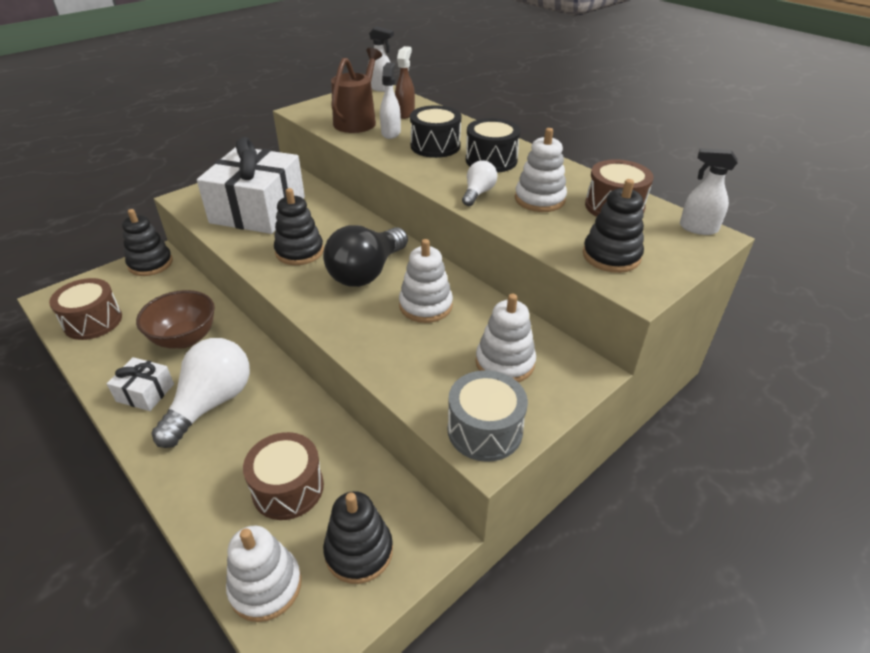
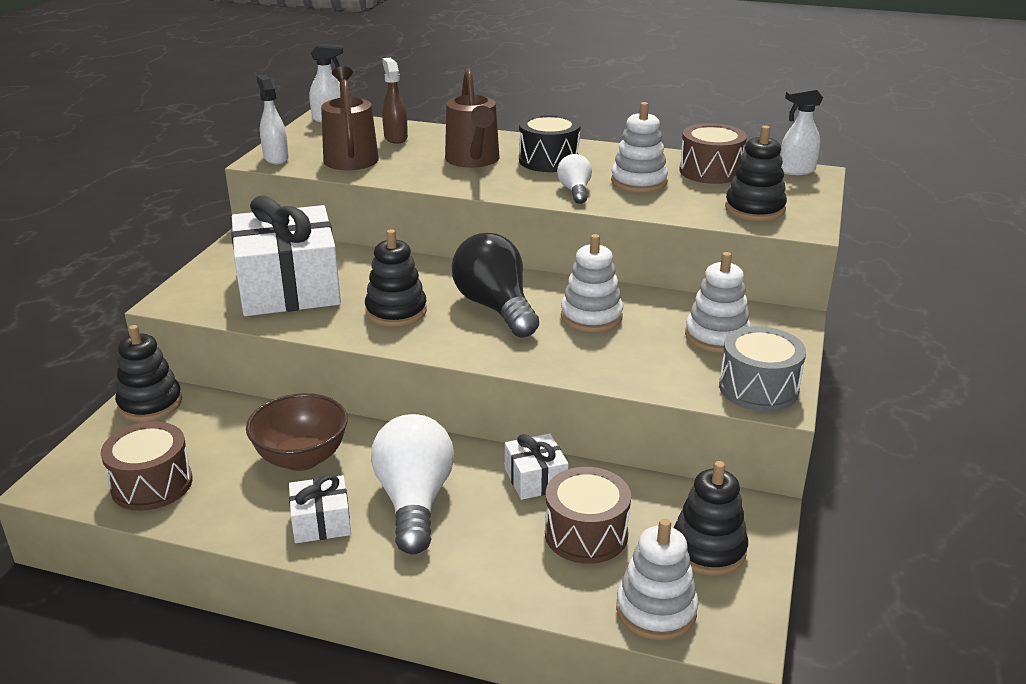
camera: 30 degrees left, 10 degrees down
black light bulb [323,225,408,287] -> black light bulb turned 150 degrees clockwise [452,233,539,338]
white spray bottle [380,62,401,139] -> white spray bottle moved to [256,75,289,164]
black drum [410,105,461,158] -> brown watering can [445,69,500,168]
none -> white gift [505,433,568,500]

